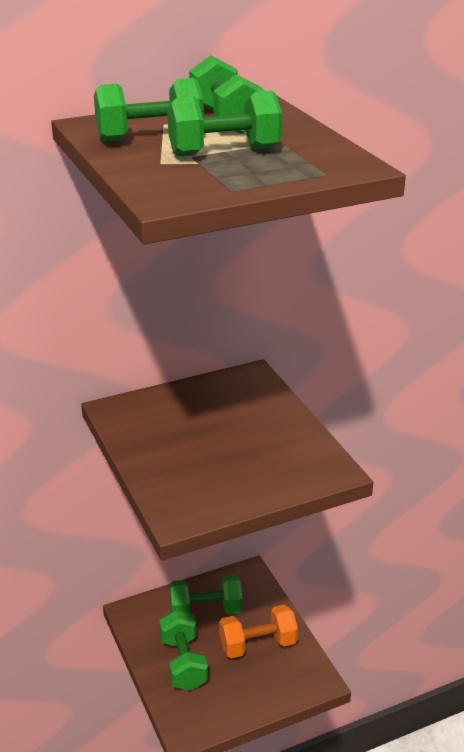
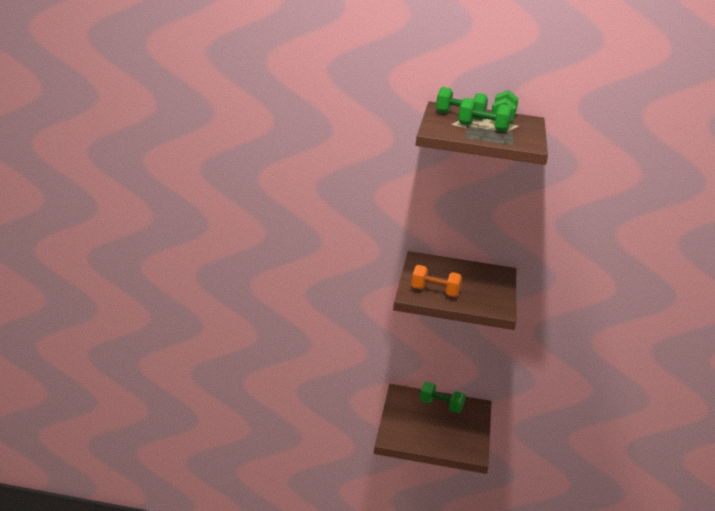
camera: 30 degrees right, 10 degrees down
green dumbbell [159,610,208,690] -> none
orange dumbbell [219,605,298,658] -> orange dumbbell moved to [411,265,462,297]

